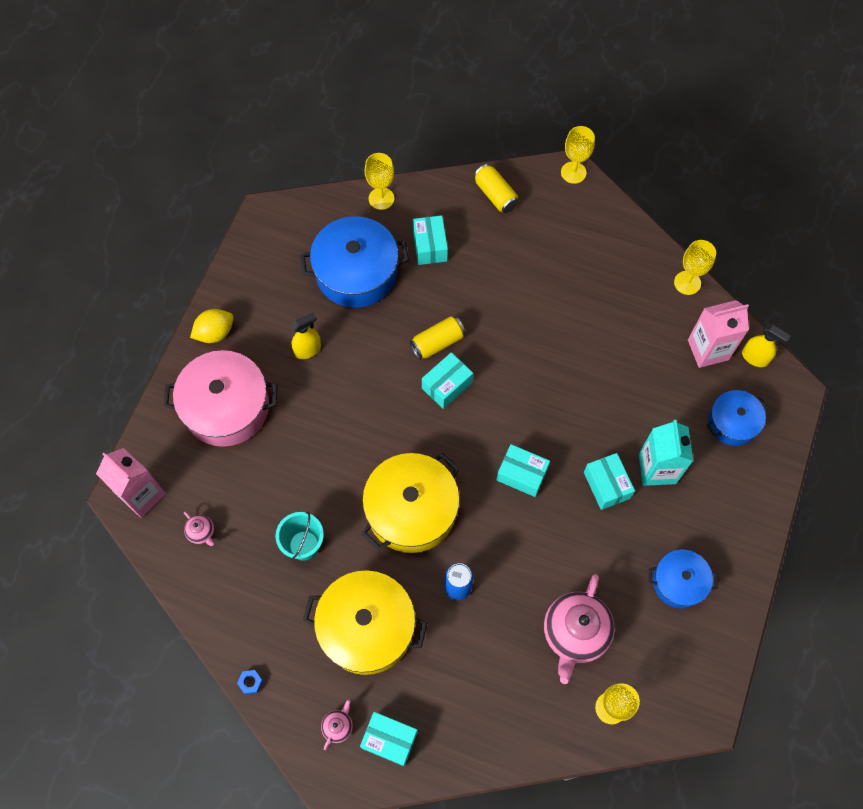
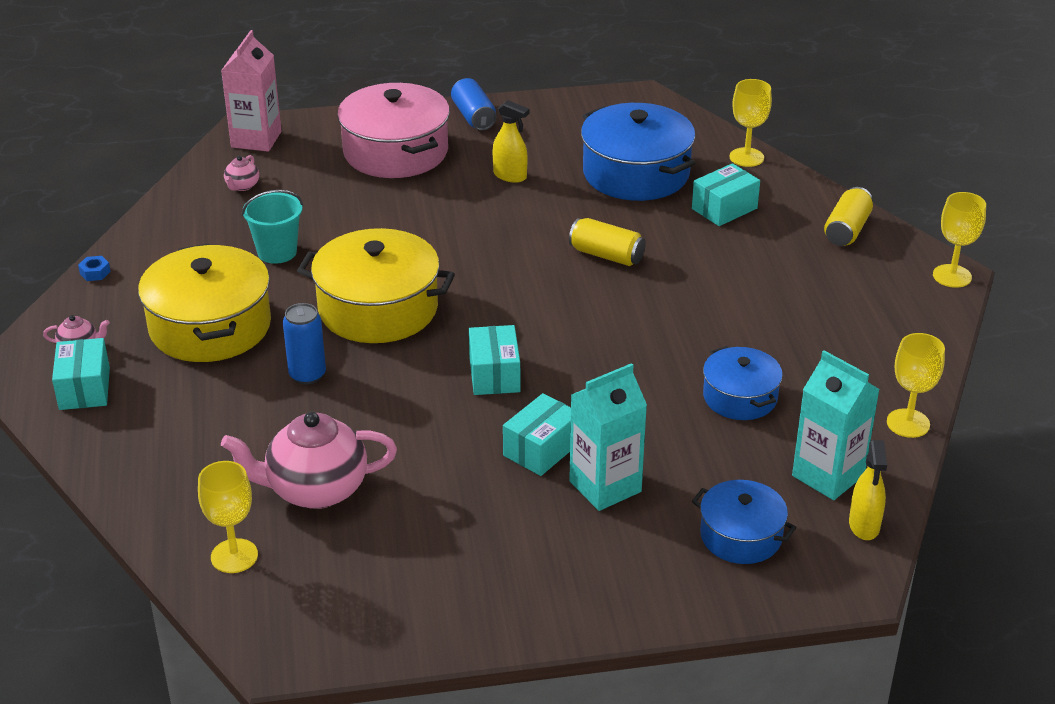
camera: 60 degrees right, 30 degrees down
yellow lemon [190,309,234,343] -> blue can [451,78,496,131]
turquoise box [422,352,473,409] -> none
blue pot [649,550,718,609] -> blue pot moved to [703,346,783,420]
pink carton [688,300,749,368] -> turquoise carton [792,350,880,500]

